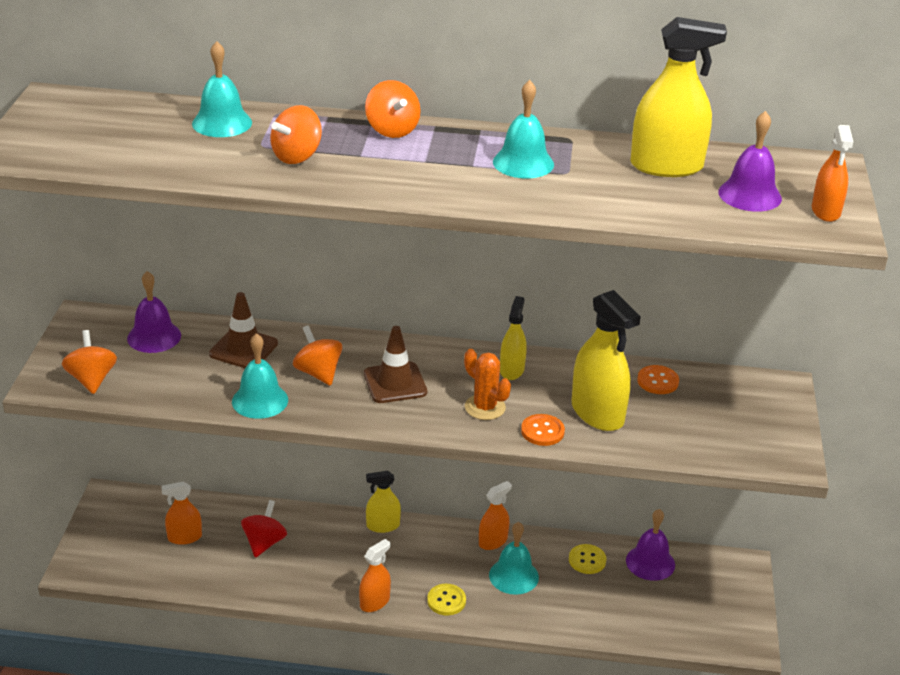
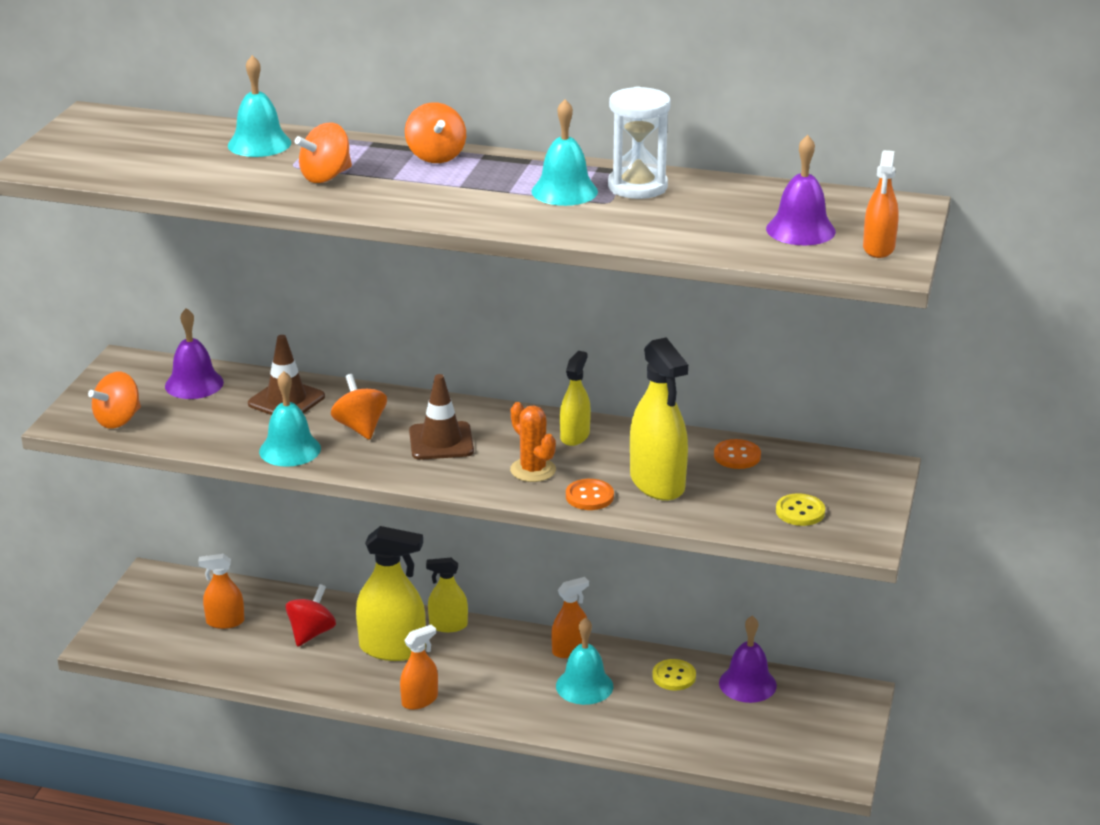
camera: 10 degrees right, 5 degrees down
orange spinning top [62,330,117,394] -> orange spinning top turned 135 degrees counterclockwise [88,372,141,429]
yellow button [427,584,466,615] -> yellow button moved to [776,493,825,526]
yellow spray bottle [630,17,727,177] -> yellow spray bottle moved to [356,526,426,661]
none -> white hourglass [608,86,671,199]

